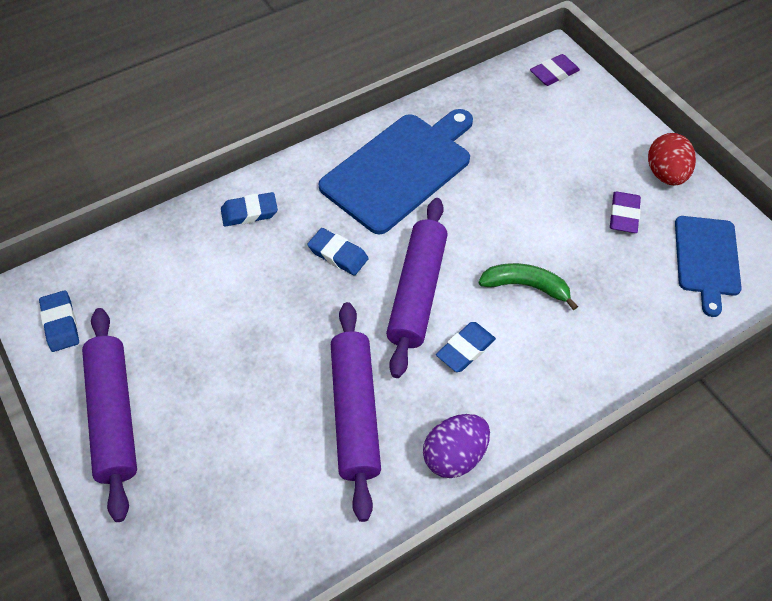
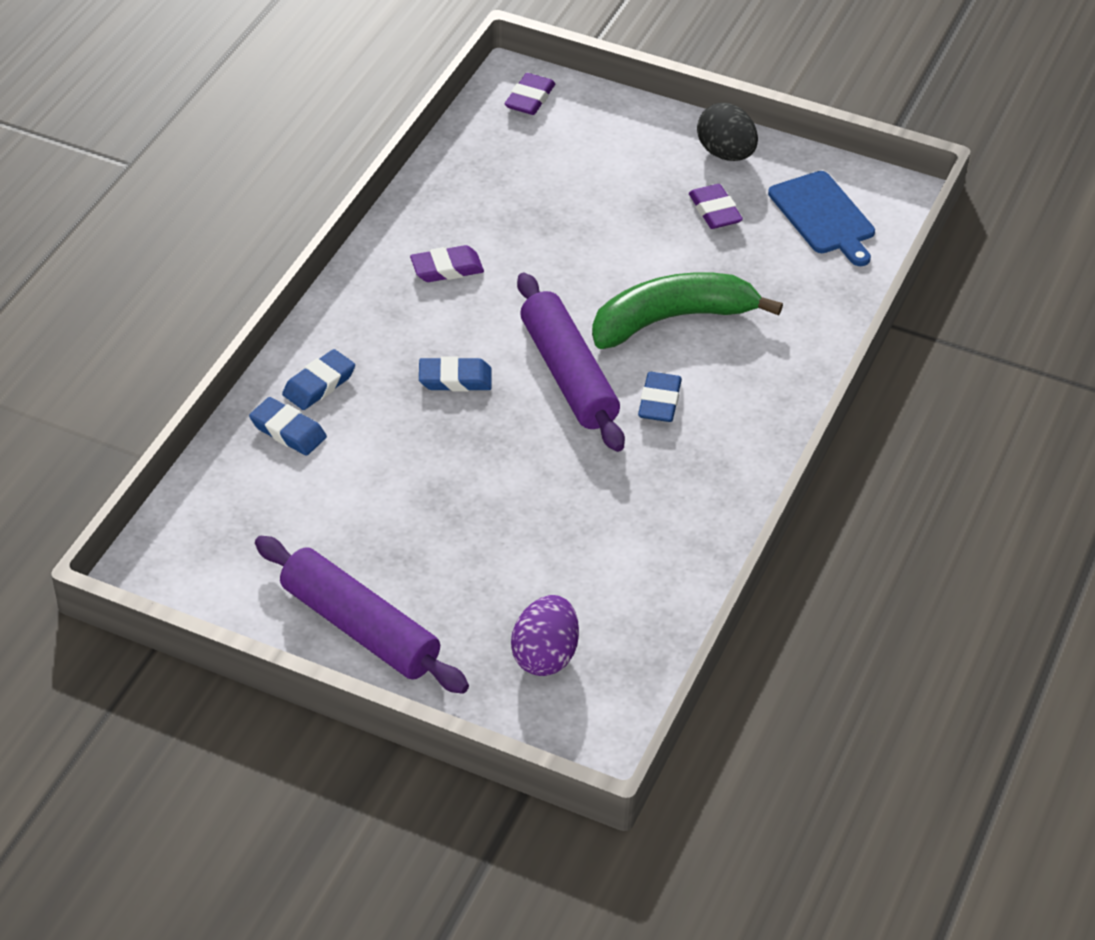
camera: 35 degrees left, 10 degrees down
blue eraser [39,290,79,352] -> blue eraser moved to [249,397,327,456]
blue cutting board [319,109,473,235] -> purple eraser [410,245,484,282]
purple rolling pin [331,302,381,522] -> none
purple egg [423,414,490,478] -> purple egg moved to [511,595,579,676]
green banana [479,263,578,310] -> green banana [592,272,783,349], size x1.66
red egg [648,133,696,185] -> black egg [697,103,758,161]

